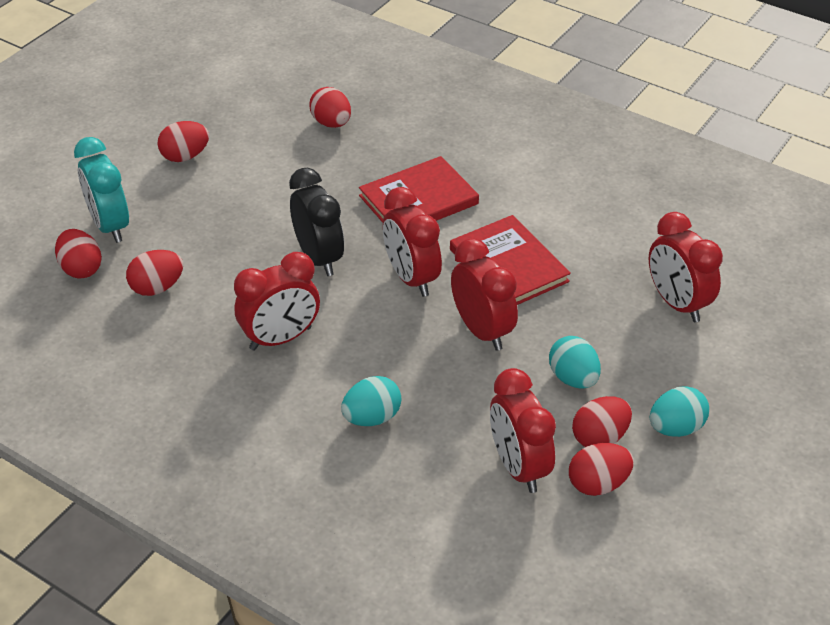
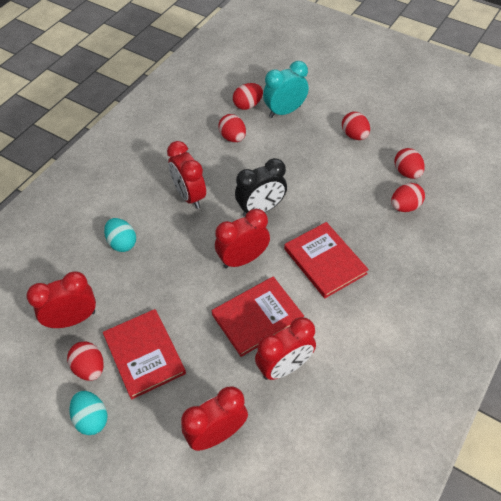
camera: 90 degrees right, 10 degrees up
red clock [451,238,518,351] -> red clock moved to [255,317,316,380]
turquoise egg [549,336,601,388] -> red book [103,309,186,400]
red egg [569,443,634,496] -> red egg moved to [394,148,425,179]

